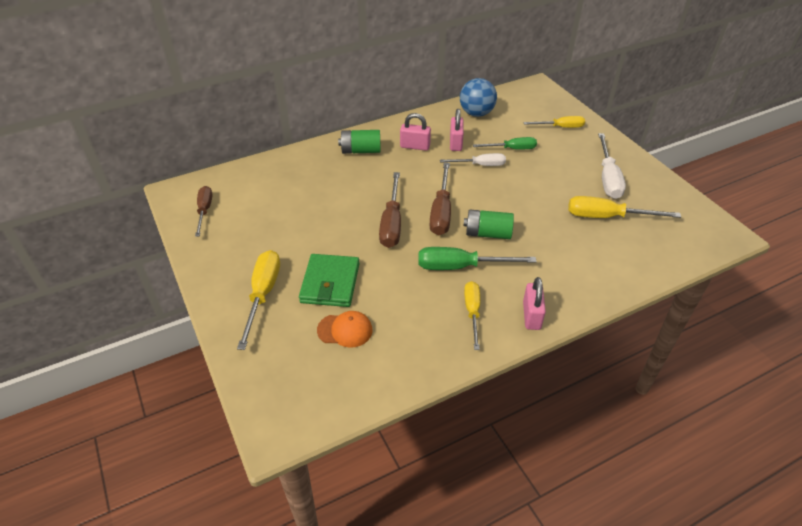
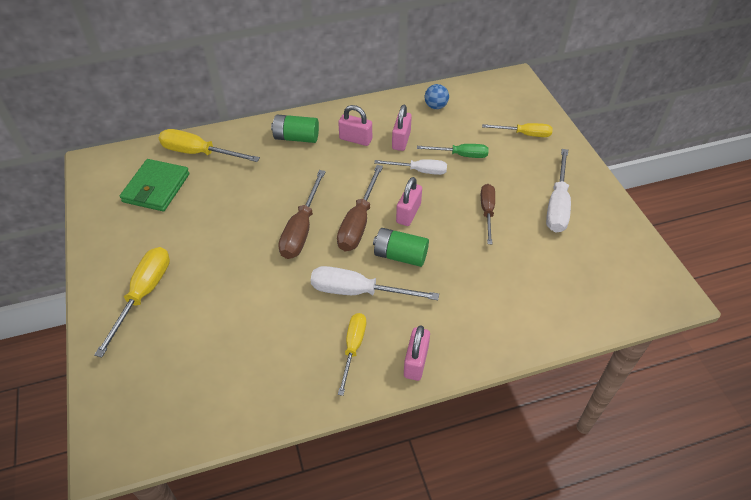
camera: 10 degrees right, 5 degrees up
brown screwdriver [195,186,212,237] -> brown screwdriver moved to [481,184,495,244]
green wallet [299,254,359,307] -> green wallet moved to [120,159,190,211]
orange cap [317,311,373,348] -> none
green screwdriver [418,247,537,270] -> white screwdriver [311,266,439,300]
blue ball [460,78,497,117] -> blue ball [425,84,449,109], size x0.60
yellow screwdriver [568,196,681,218] -> yellow screwdriver moved to [159,129,260,162]
none -> pink padlock [396,177,422,226]

